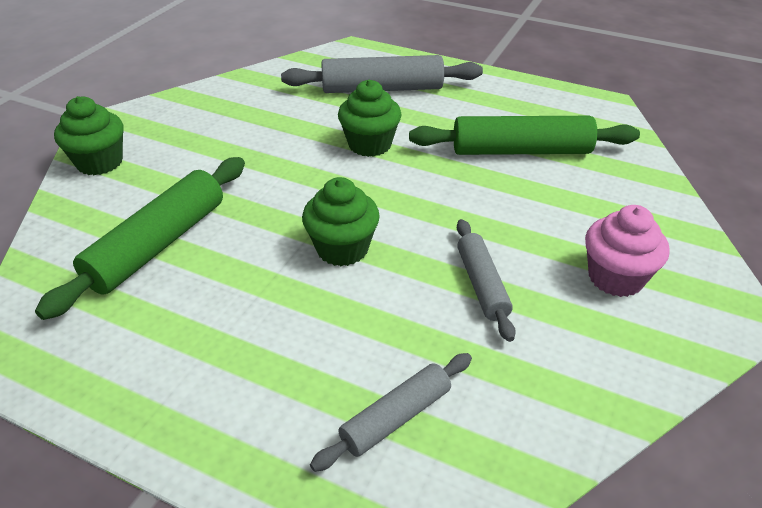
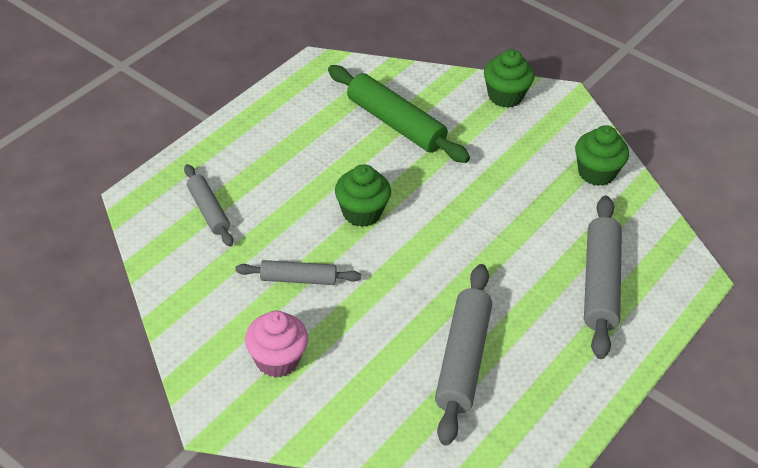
camera: 100 degrees right, 5 degrees up
green cupcake [338,80,402,157] -> green cupcake moved to [575,125,629,186]
green rolling pin [409,116,640,155] -> grey rolling pin [435,264,492,446]

